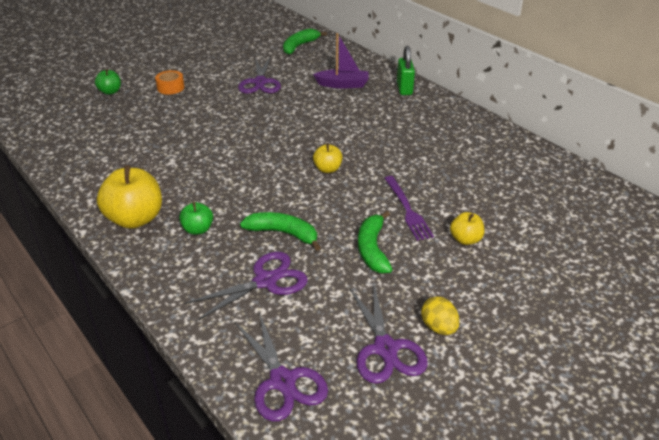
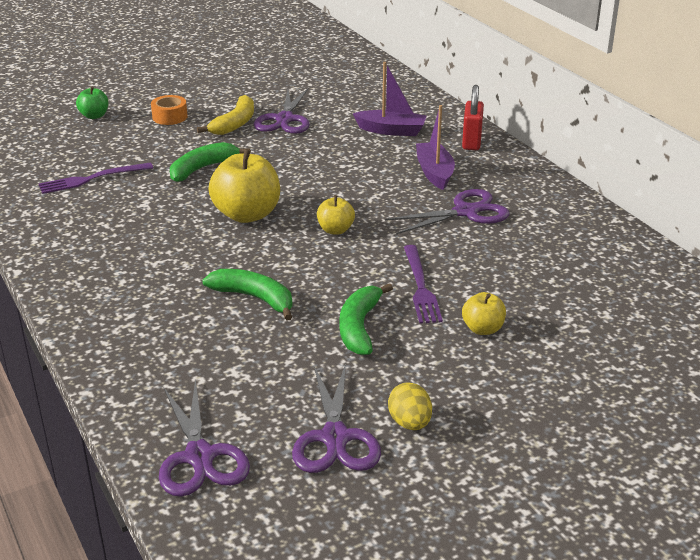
camera: 10 degrees right, 5 degrees down
yellow apple [97,165,162,229] -> yellow apple moved to [208,149,280,223]
green apple [179,202,213,235] -> none
purple scissors [185,252,308,321] -> purple scissors moved to [385,189,510,234]
green banana [283,28,327,55] -> green banana moved to [170,142,250,182]
green padlock [397,46,415,95] -> red padlock [462,85,484,150]
none -> purple fork [39,162,153,194]
none -> yellow banana [197,95,254,135]
none -> purple boat [416,105,455,190]

